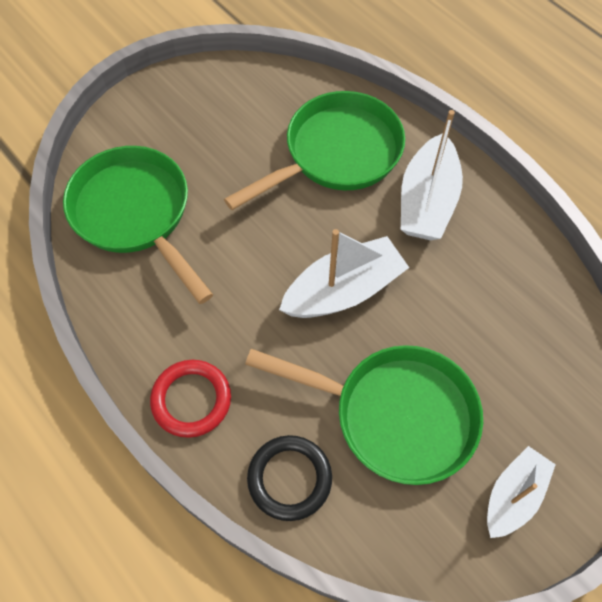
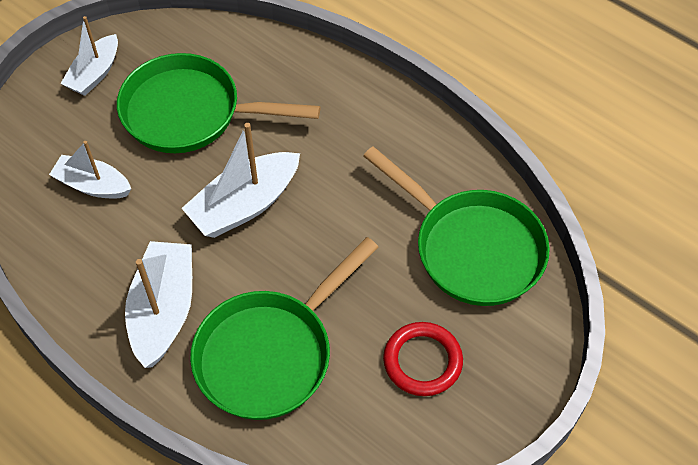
camera: 170 degrees right, 5 degrees down
red ring [150,360,231,438] -> red ring moved to [383,322,463,396]
black ring [247,435,332,521] -> none
none -> white boat [49,141,131,198]

